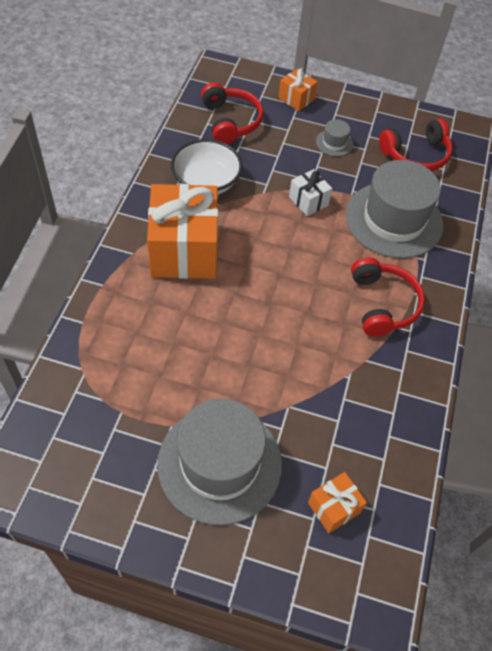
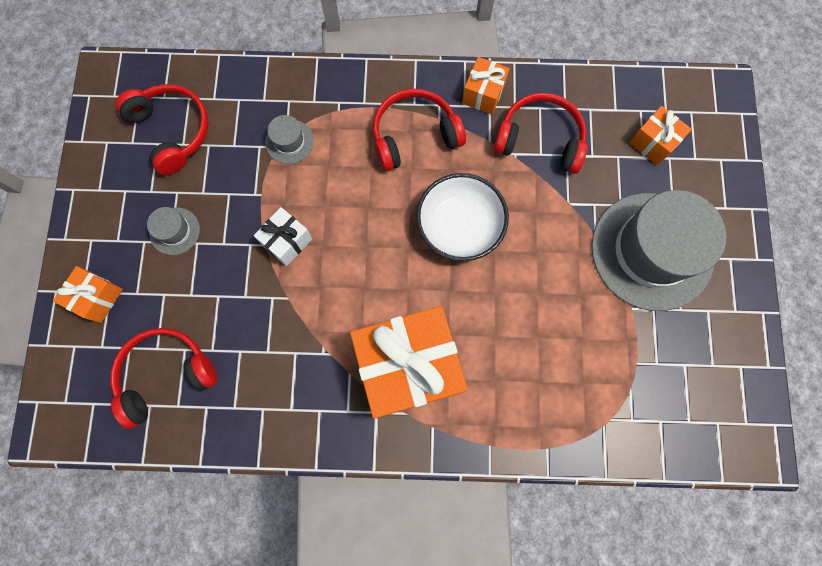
camera: 100 degrees left, 20 degrees up
white bowl [171,139,243,194] -> white bowl moved to [416,173,509,261]
grey hat [346,160,443,258] -> grey hat [265,115,314,164], size x0.41
none -> orange gift [462,57,510,115]
none -> red headphones [494,93,588,174]

